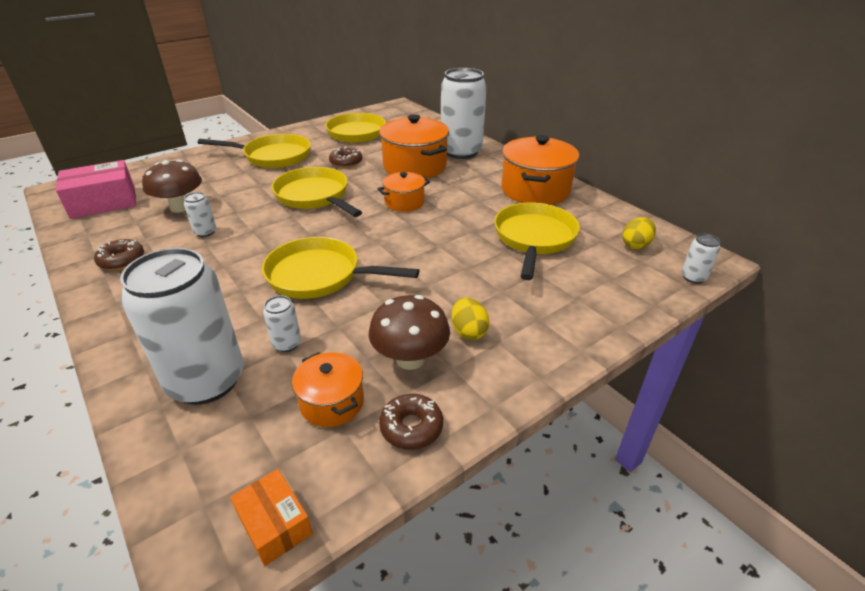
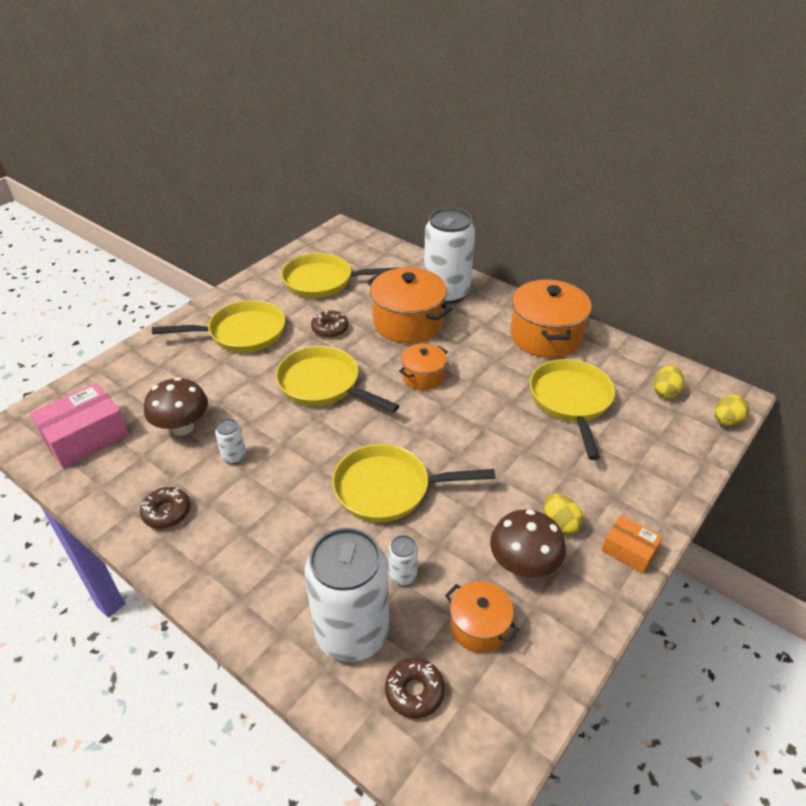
camera: 15 degrees left, 5 degrees up
orange box [230,469,313,566] -> orange box moved to [601,515,663,574]
brown donut [379,394,443,450] -> brown donut moved to [385,658,445,718]
white can [682,234,720,284] -> yellow egg [715,394,749,426]

